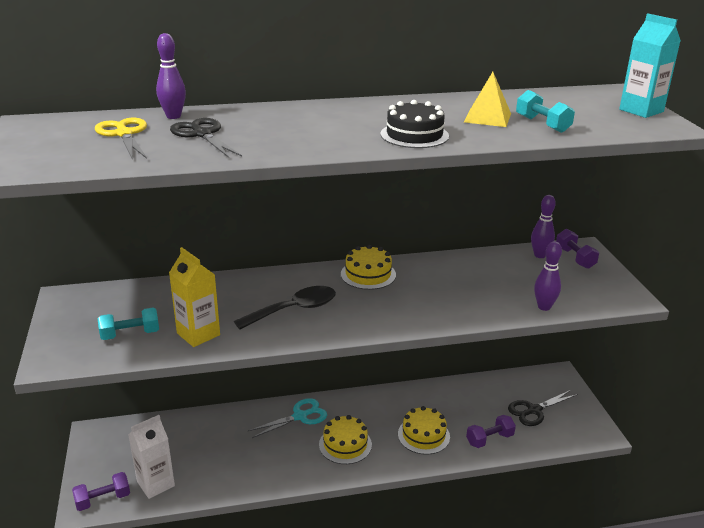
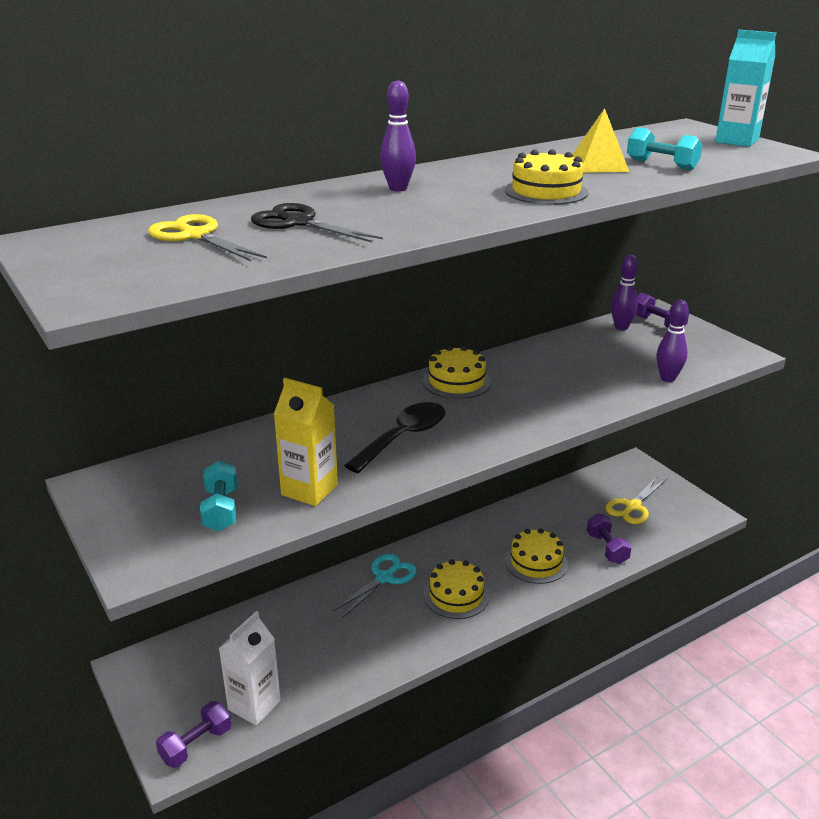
camera: 20 degrees left, 0 degrees up
turquoise dumbbell [97,308,159,340] -> turquoise dumbbell turned 60 degrees counterclockwise [200,461,238,531]
purple bowling pin [156,33,186,119] -> purple bowling pin moved to [380,80,416,192]
black cake [381,100,449,148] -> yellow cake [505,149,589,205]
purple dumbbell [466,415,516,448] -> purple dumbbell turned 60 degrees counterclockwise [587,513,632,564]
black scissors [508,390,578,426] -> yellow scissors [605,476,666,524]

